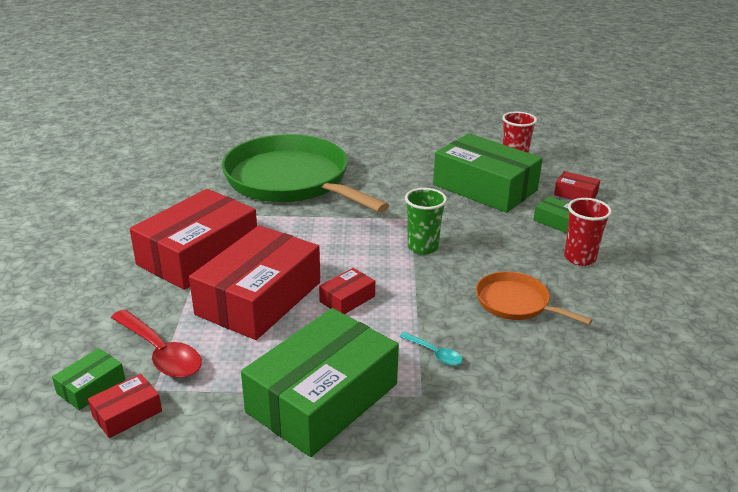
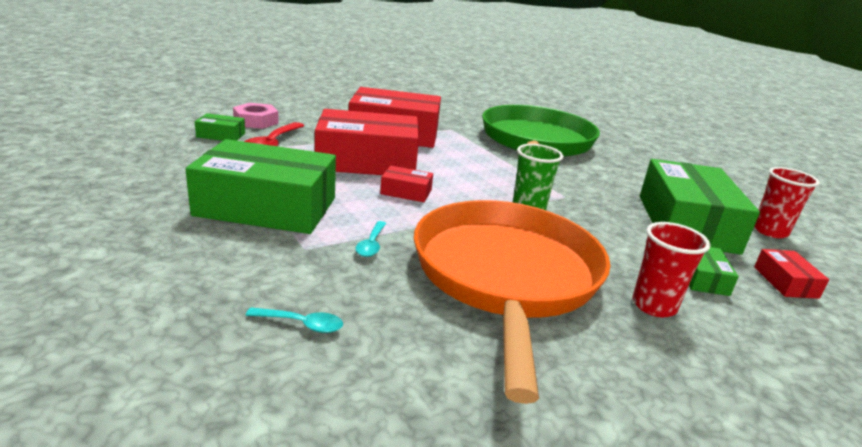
camera: 55 degrees right, 5 degrees down
red box [88,374,162,438] -> none
orange pan [476,271,593,325] -> orange pan [414,200,610,404], size x2.19
none -> pink nut [233,103,279,129]
none -> turquoise spoon [246,308,343,333]

